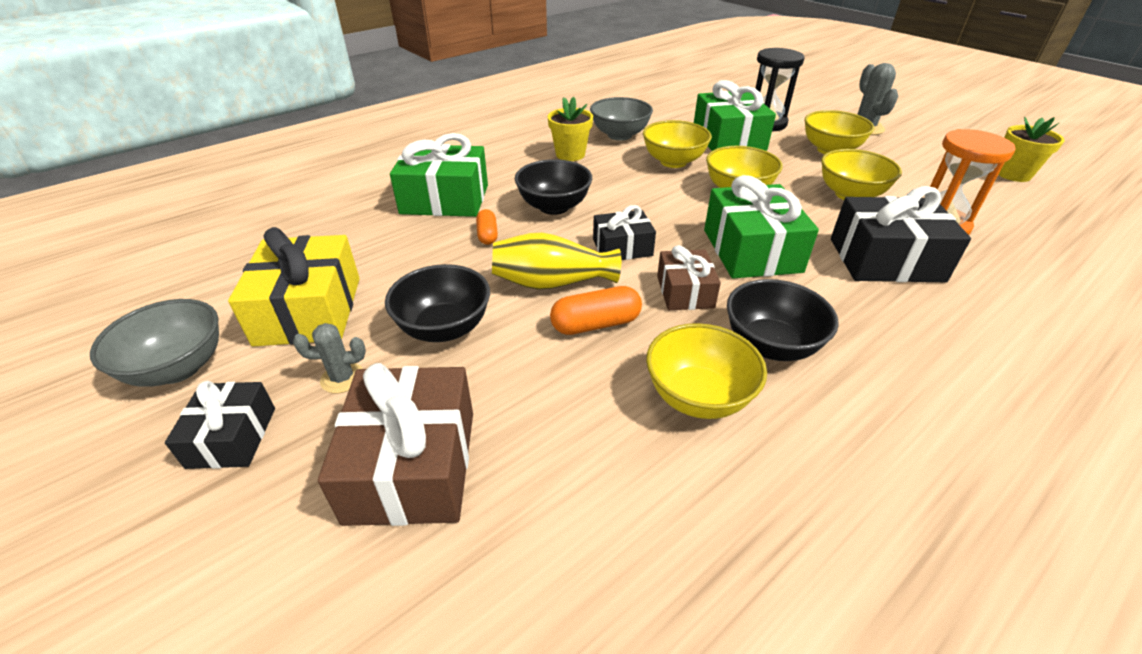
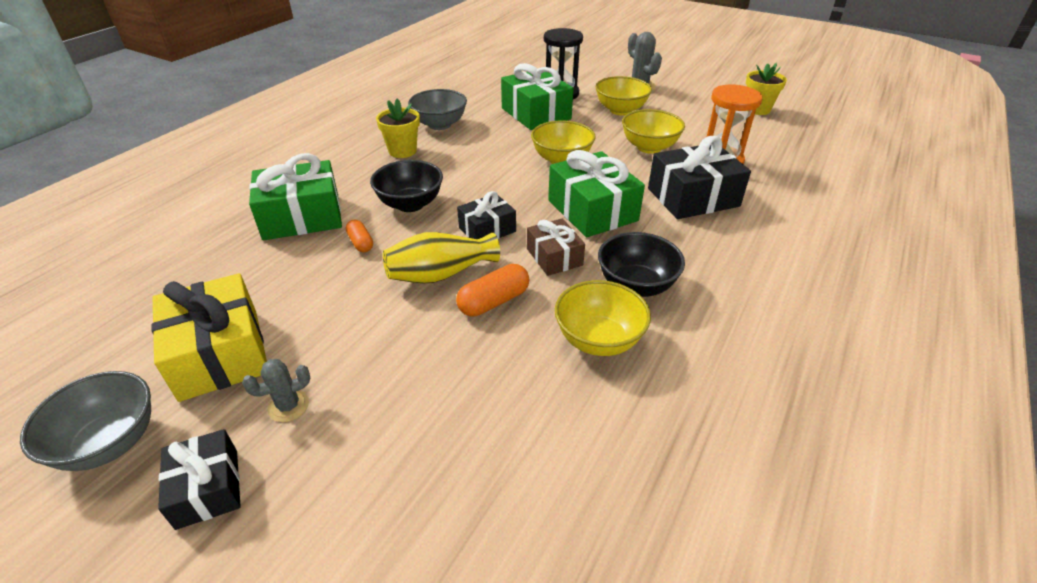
camera: 20 degrees left, 0 degrees up
brown gift [318,363,473,526] -> none
black bowl [385,264,490,342] -> none
yellow bowl [643,120,712,168] -> none

